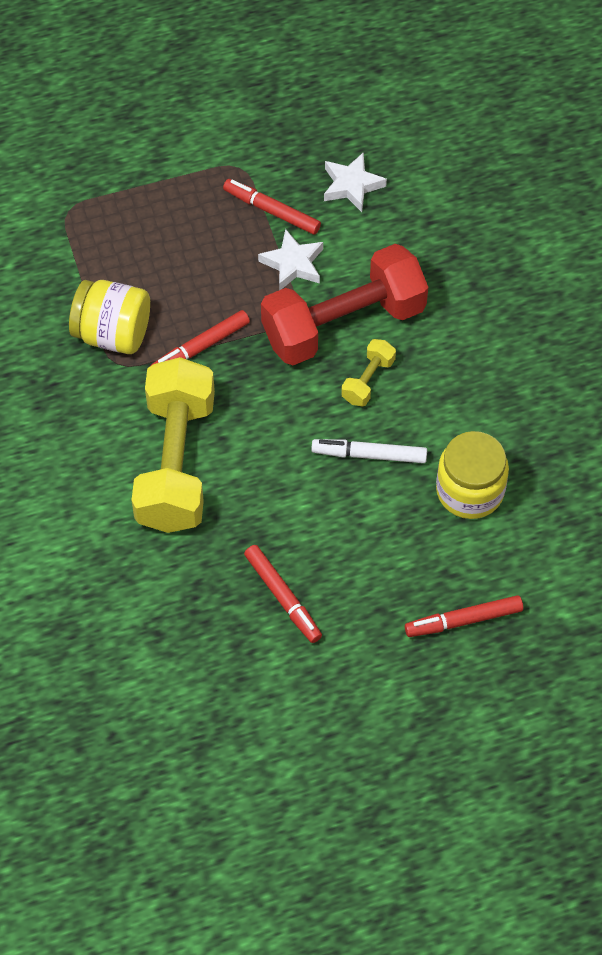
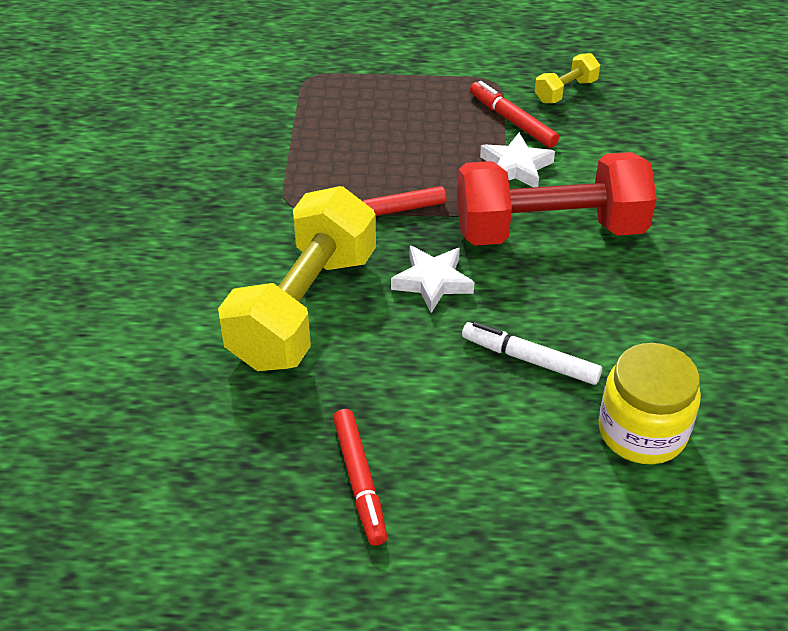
camera: 20 degrees right, 15 degrees down
yellow jar [69,280,150,354] -> none
white star [324,152,387,212] -> white star moved to [391,246,474,313]
yellow dumbbell [341,339,396,406] -> yellow dumbbell moved to [535,53,600,103]
red marker [405,595,523,637] -> none

